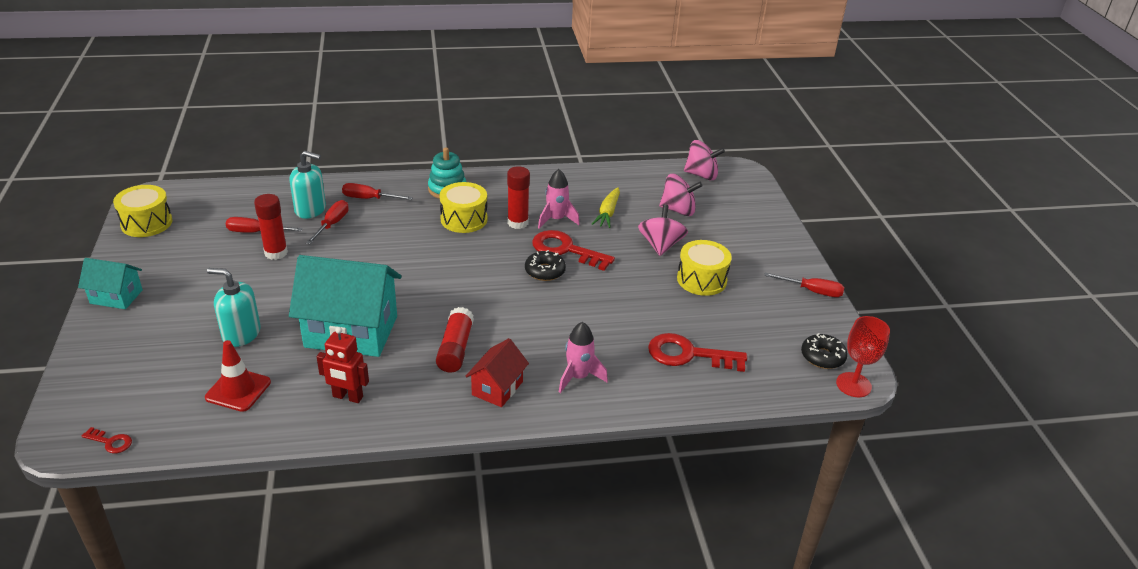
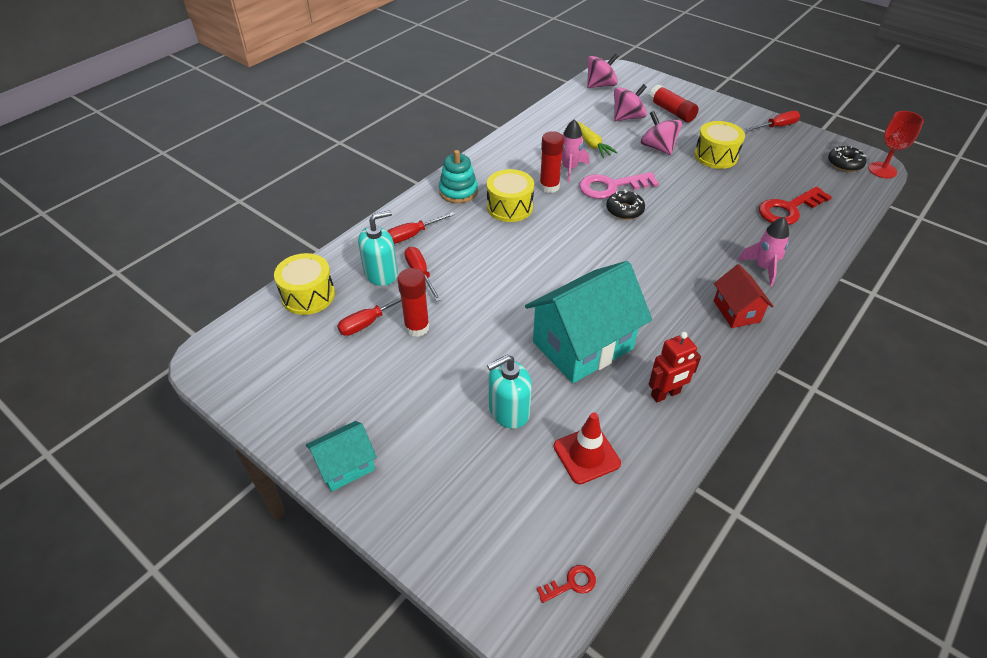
camera: 40 degrees left, 10 degrees up
yellow drum [113,185,172,237] -> yellow drum moved to [274,253,335,315]
red glue stick [436,307,474,373] -> red glue stick moved to [649,85,699,122]
red key [532,230,615,271] -> pink key [579,172,659,199]

